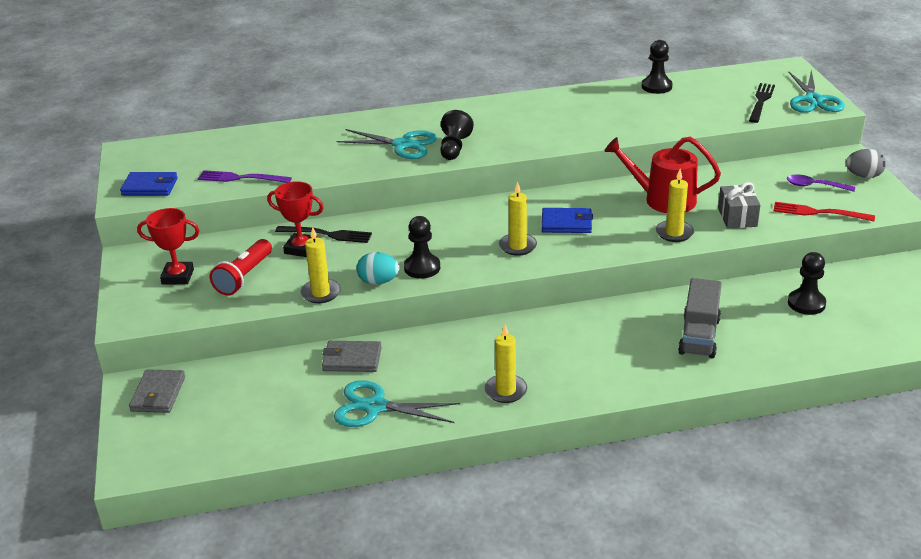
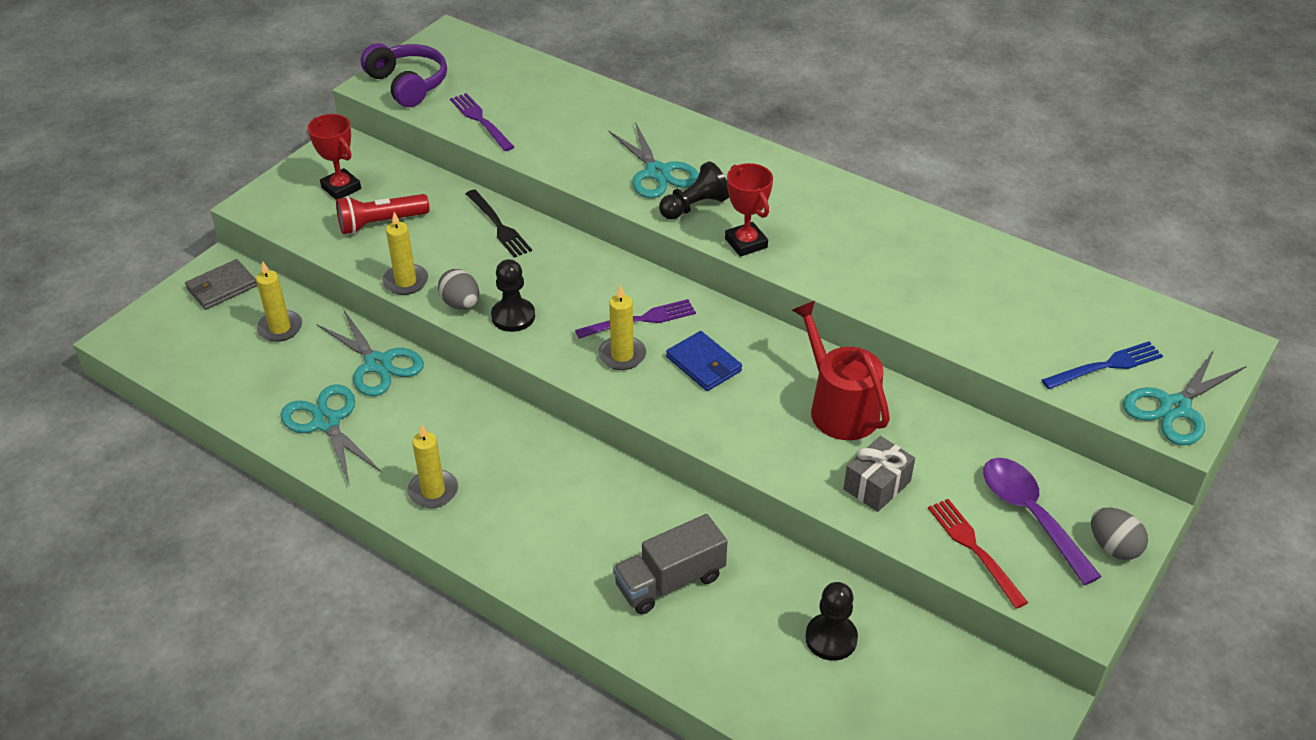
camera: 45 degrees right, 10 degrees up
blue wallet [120,172,178,196] -> purple headphones [361,43,447,107]
red trophy [267,181,324,257] -> red trophy moved to [725,163,773,257]
grey wallet [322,341,382,372] -> turquoise scissors [316,309,424,396]
turquoise egg [356,252,400,285] -> grey egg [438,269,479,310]
black pawn [642,40,673,94] -> none
yellow candle [656,169,694,242] -> yellow candle moved to [256,262,302,342]
black fork [749,83,775,123] -> blue fork [1042,341,1163,389]
purple spoon [787,175,855,192] -> purple spoon [983,458,1102,585], size x1.66
none -> purple fork [575,299,696,339]

